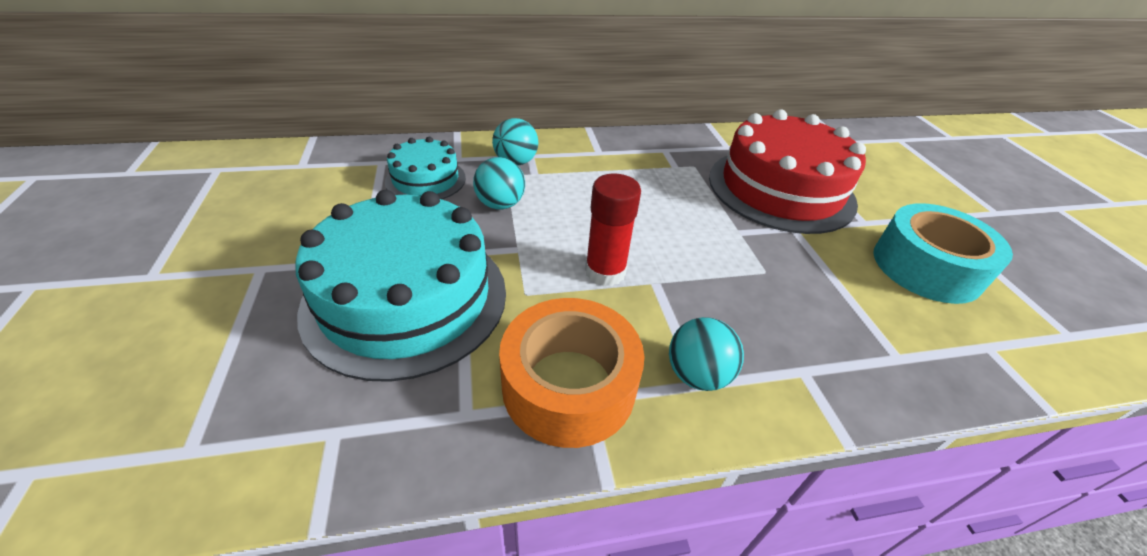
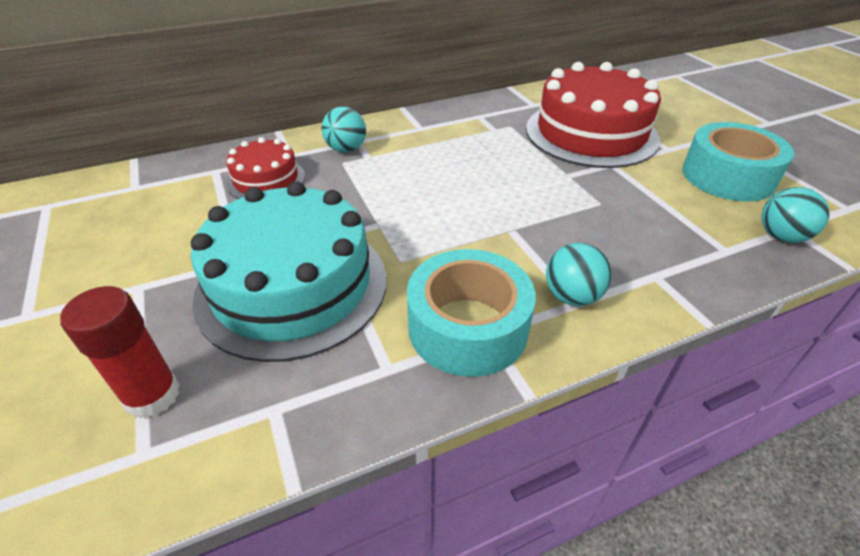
camera: 10 degrees left, 0 degrees up
turquoise cake [385,137,466,199] -> red cake [226,137,305,199]
turquoise ball [473,157,525,210] -> turquoise ball moved to [761,187,830,243]
orange tape [499,298,645,448] -> turquoise tape [407,249,536,377]
red glue stick [585,173,641,286] -> red glue stick moved to [60,286,180,419]

